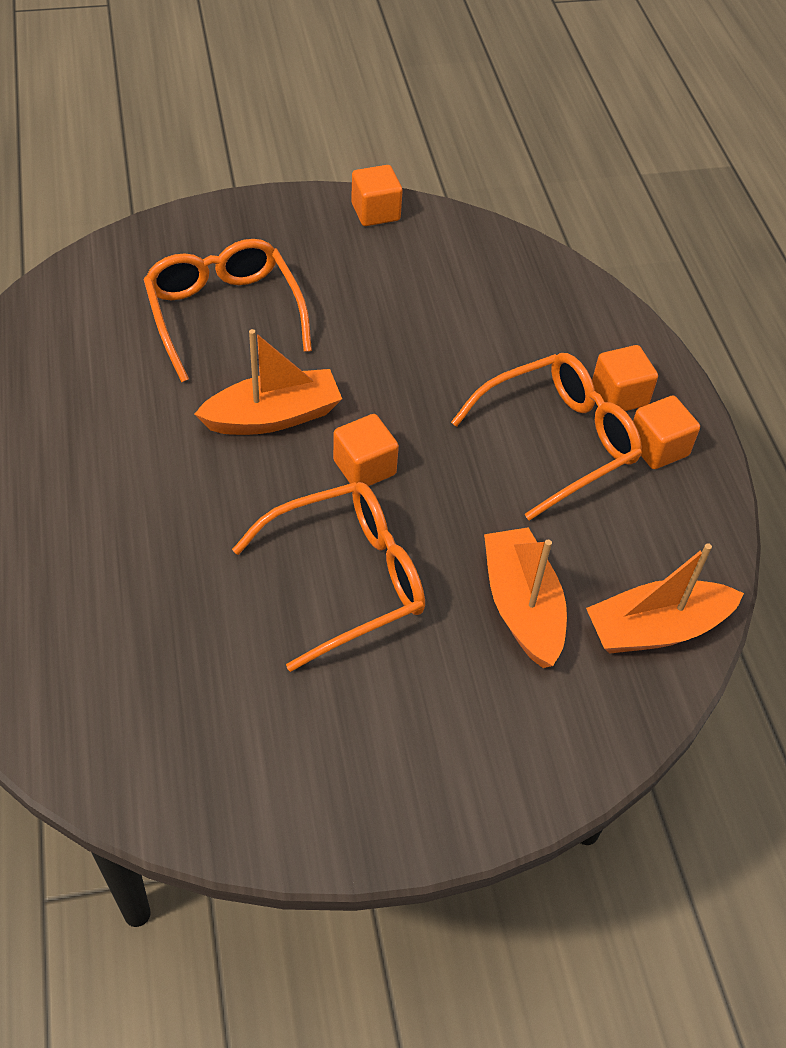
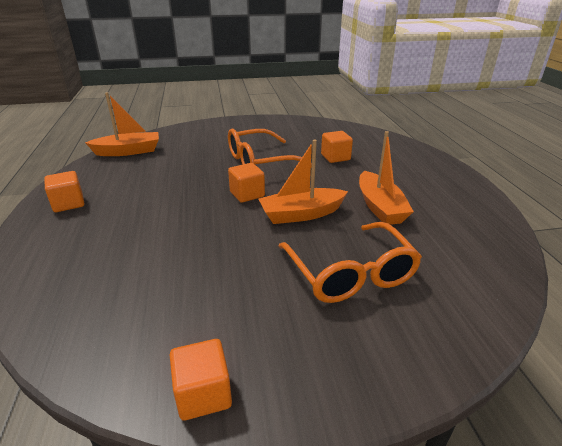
camera: 175 degrees left, 20 degrees down
orange glasses [451,353,642,521] -> none
orange boat [484,527,567,668] -> orange boat moved to [359,131,414,225]
orange cube [592,345,658,411] -> orange cube moved to [321,131,353,163]

